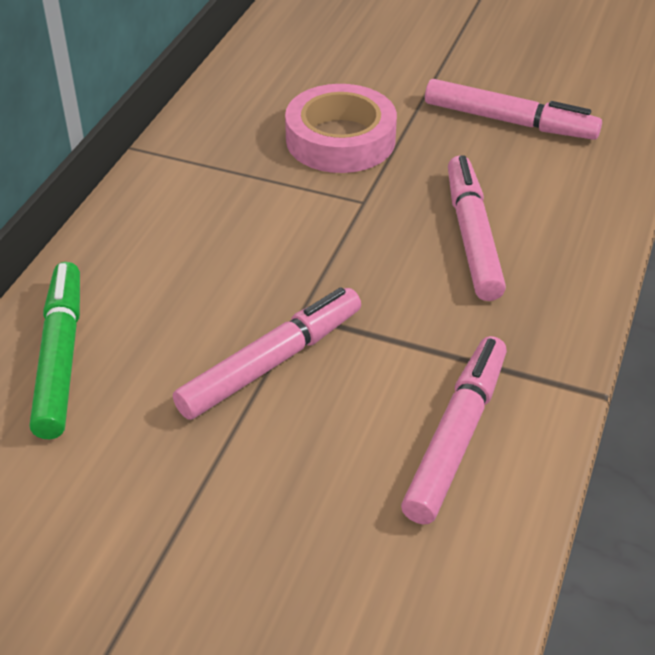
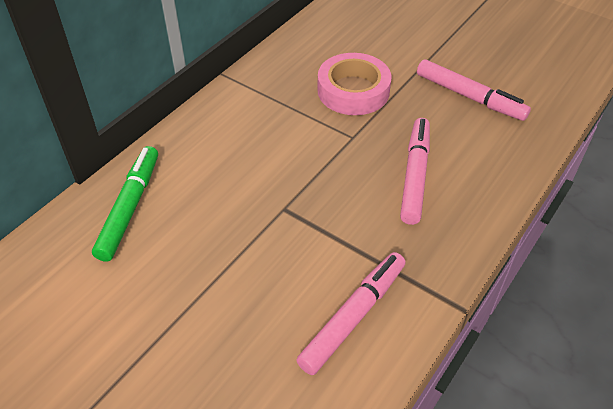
camera: 15 degrees right, 5 degrees up
pink marker [173,287,361,420] -> none

